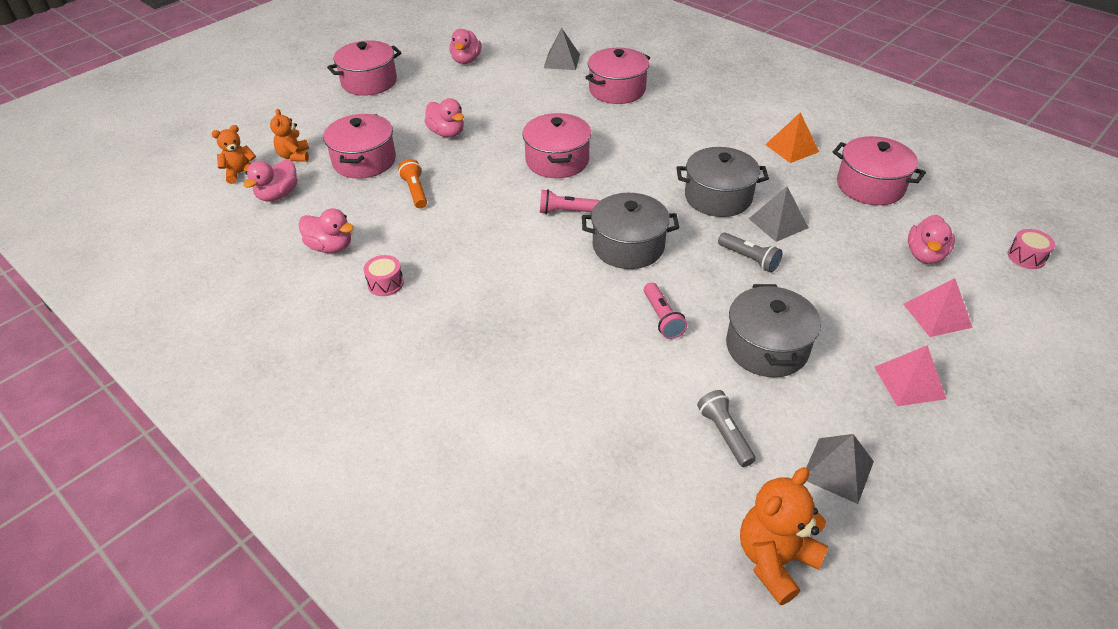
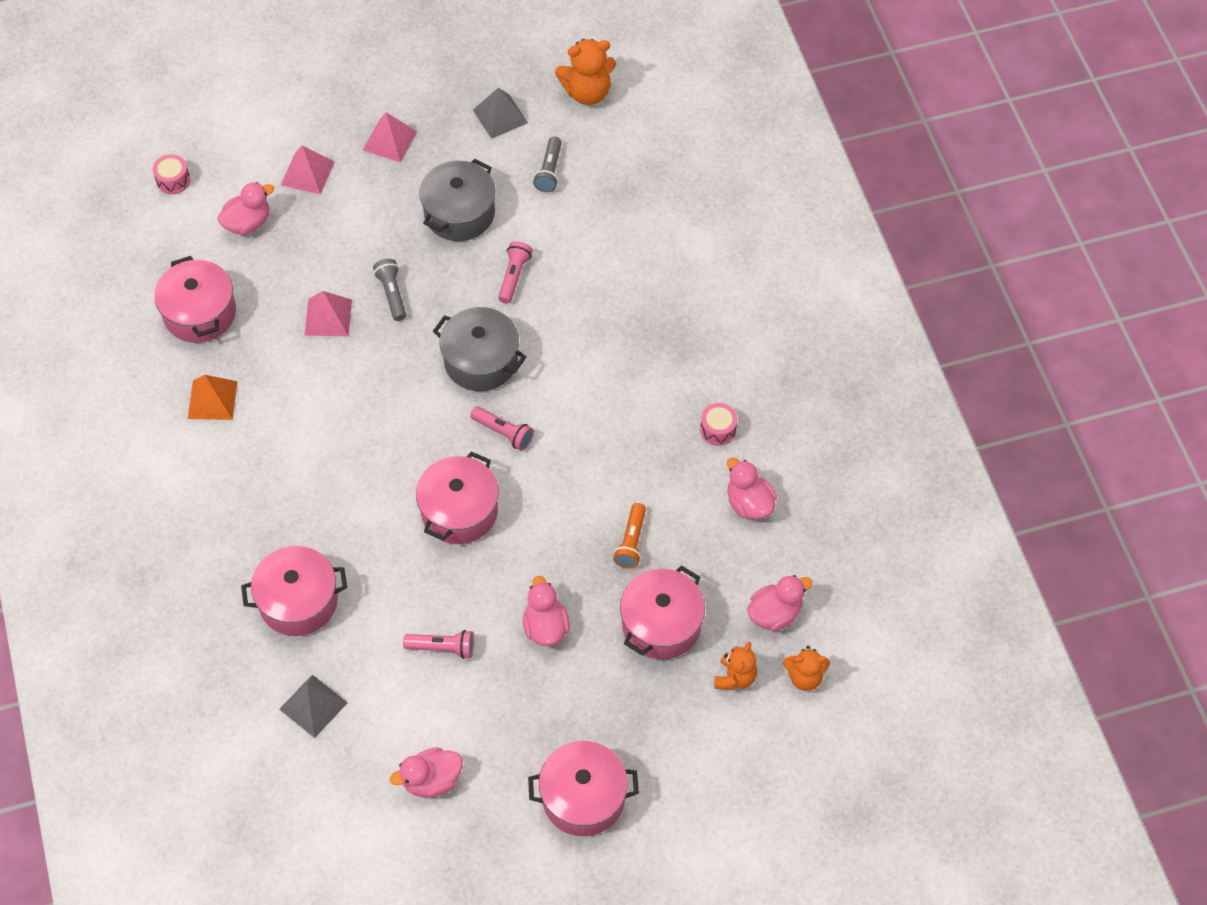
camera: 150 degrees left, 15 degrees up
pink duck [449,29,482,64] -> pink duck turned 150 degrees counterclockwise [390,747,463,797]
grey pot [676,147,769,217] -> none
grey pyramid [749,187,809,242] -> pink pyramid [304,291,352,336]
none -> pink flashlight [403,630,474,659]

